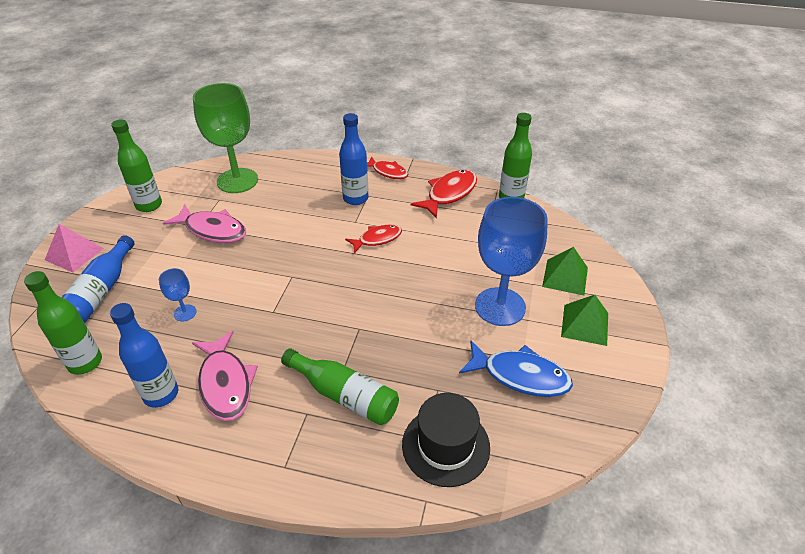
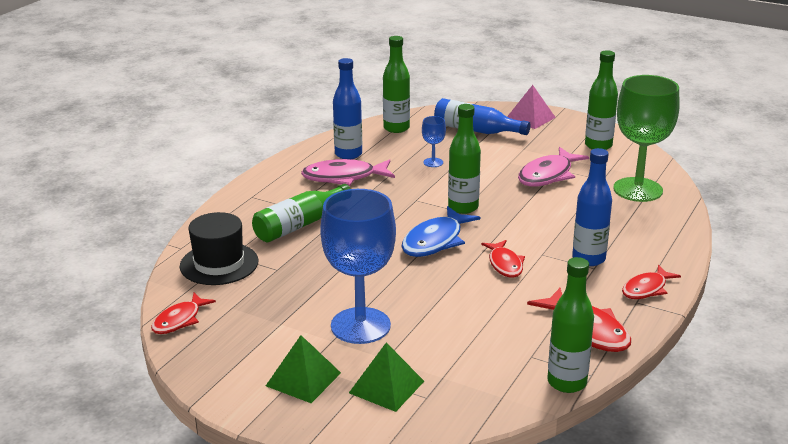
camera: 105 degrees right, 15 degrees down
blue fish [459,341,573,397] -> blue fish moved to [401,206,480,257]
none -> red fish [151,293,216,334]
none -> green bottle [448,104,481,214]

